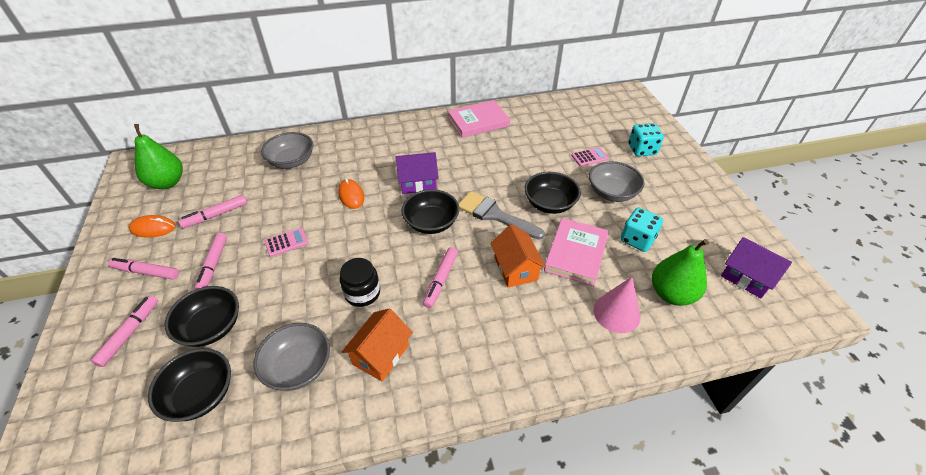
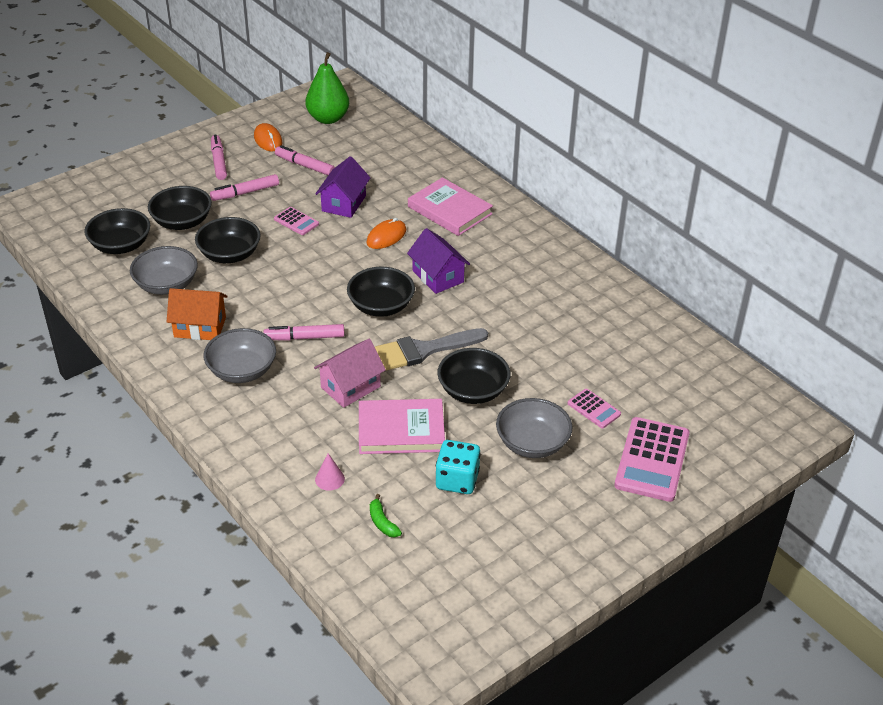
camera: 65 degrees right, 5 degrees down
pink marker [91,295,158,367] -> none
grey bowl [261,132,313,169] -> grey bowl moved to [204,328,276,383]
black jar [340,258,380,307] -> none
pink book [448,100,510,138] -> pink book moved to [408,177,493,236]
grey brush [459,191,545,239] -> grey brush turned 120 degrees counterclockwise [375,328,488,370]
orange house [490,224,546,288] -> pink house [314,339,386,408]
pink cone [594,276,641,333] -> pink cone [315,453,345,491], size x0.54
turquoise dice [628,123,664,156] -> pink calculator [614,417,690,502]
green pear [652,239,709,306] -> green banana [370,494,402,537]
purple house [721,237,792,298] -> purple house moved to [315,156,371,218]
none -> black bowl [195,217,261,263]

